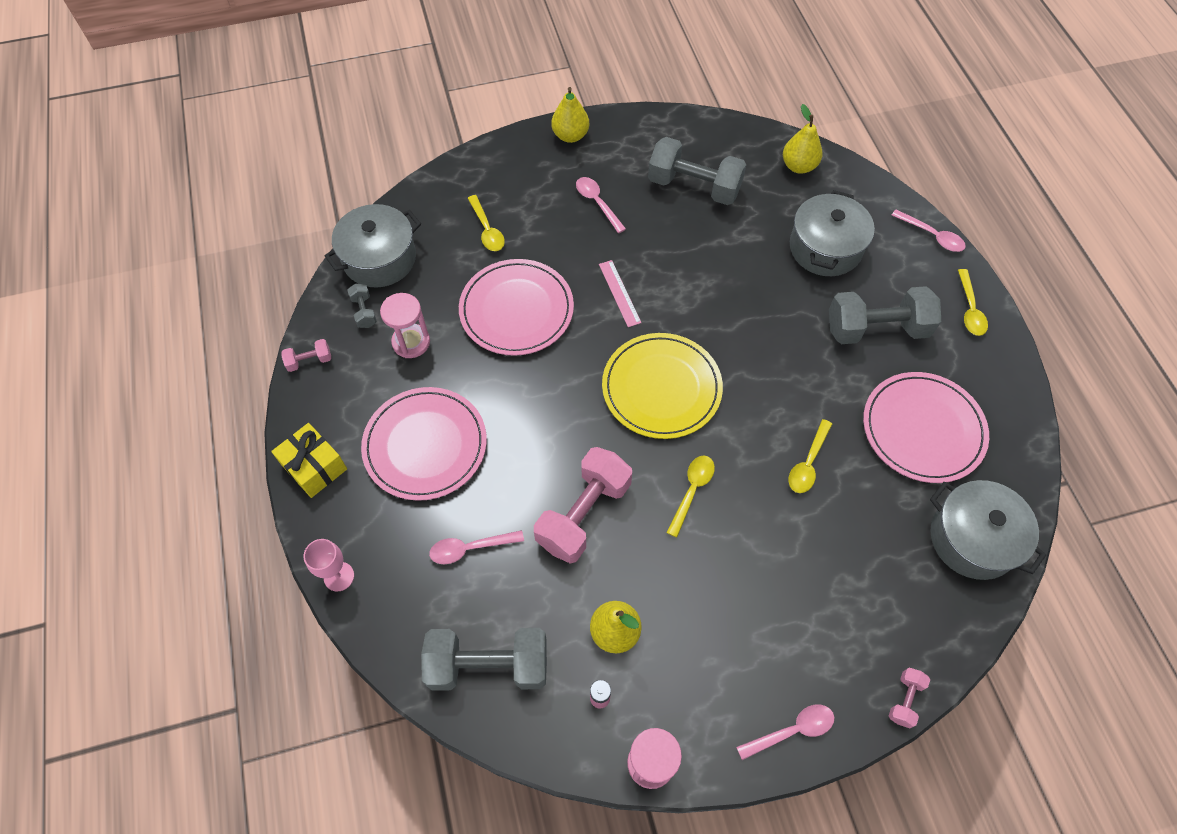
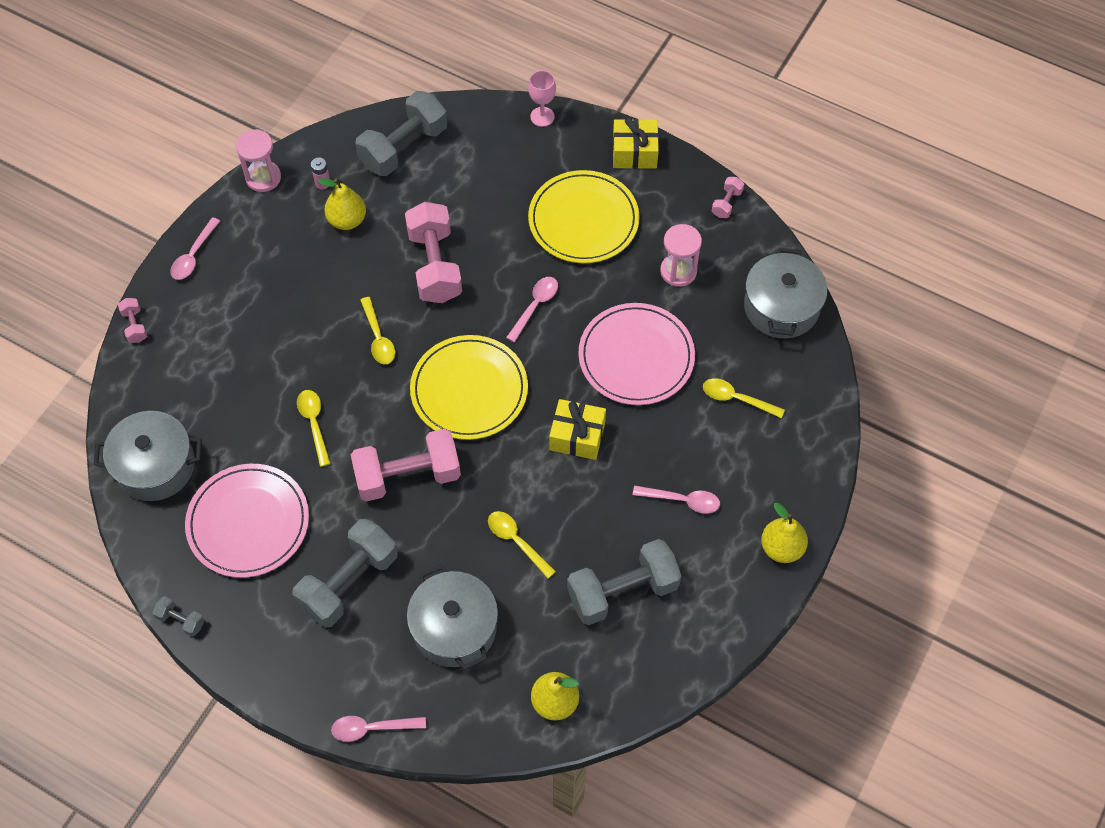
camera: 135 degrees right, 0 degrees up
grey dumbbell [348,283,377,328] -> grey dumbbell moved to [152,596,204,637]
pink plate [361,387,487,501] -> yellow plate [528,170,640,263]
pink spoon [429,530,524,564] -> pink spoon moved to [506,277,558,343]
pink ruler [599,260,641,327] -> yellow gift [549,399,606,460]
yellow spoon [958,269,988,336] -> yellow spoon moved to [488,511,556,578]
none -> pink dumbbell [351,429,461,502]

